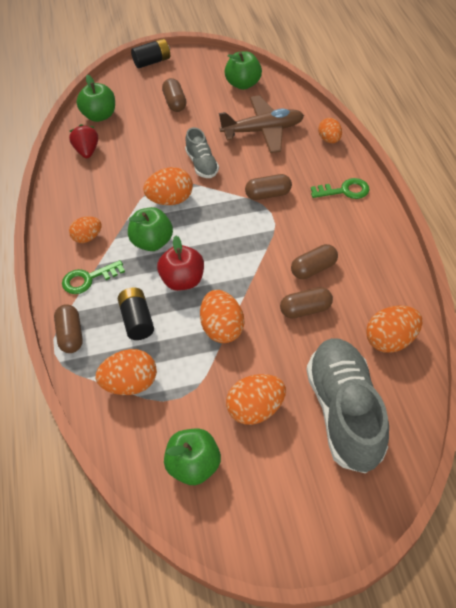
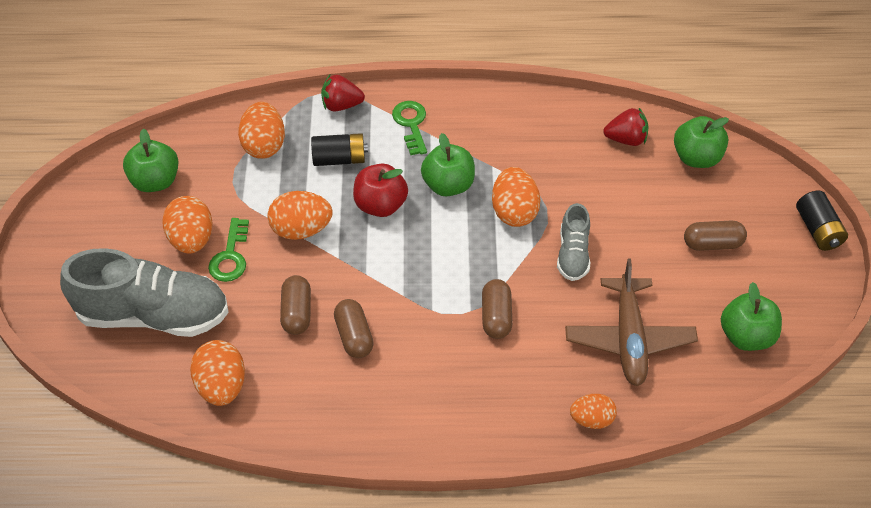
camera: 100 degrees right, 0 degrees up
brown capsule [54,304,83,353] -> red strawberry [321,75,365,112]
orange egg [69,216,102,243] -> none
grey shoe [185,127,219,178] -> grey shoe turned 75 degrees counterclockwise [557,203,590,281]
green key [311,178,370,199] -> green key moved to [208,218,249,282]

